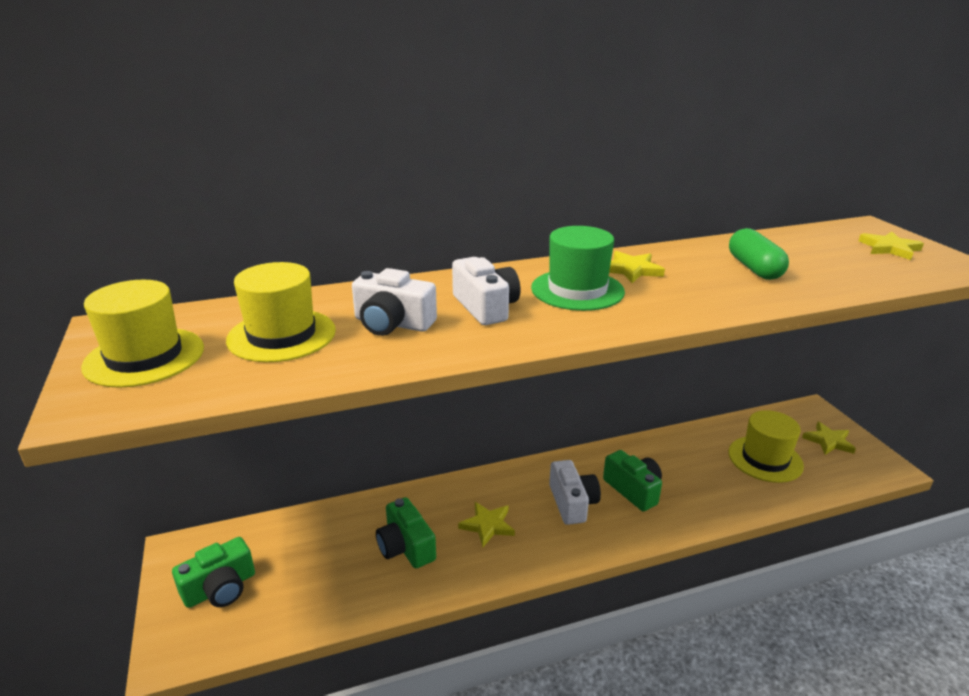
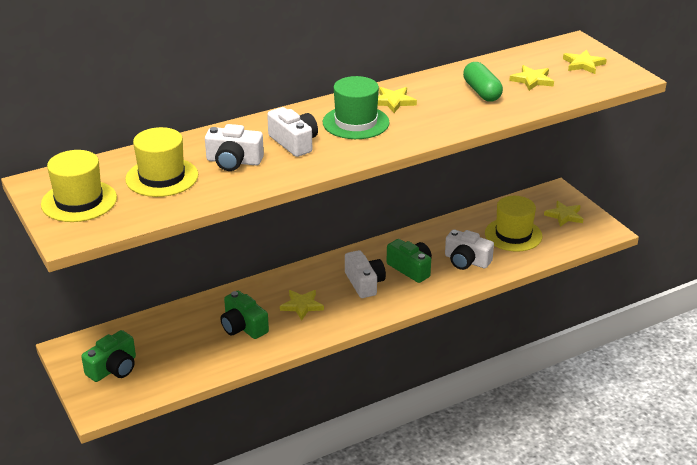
camera: 10 degrees left, 5 degrees up
none -> white camera [445,229,494,270]
none -> yellow star [509,65,554,91]

